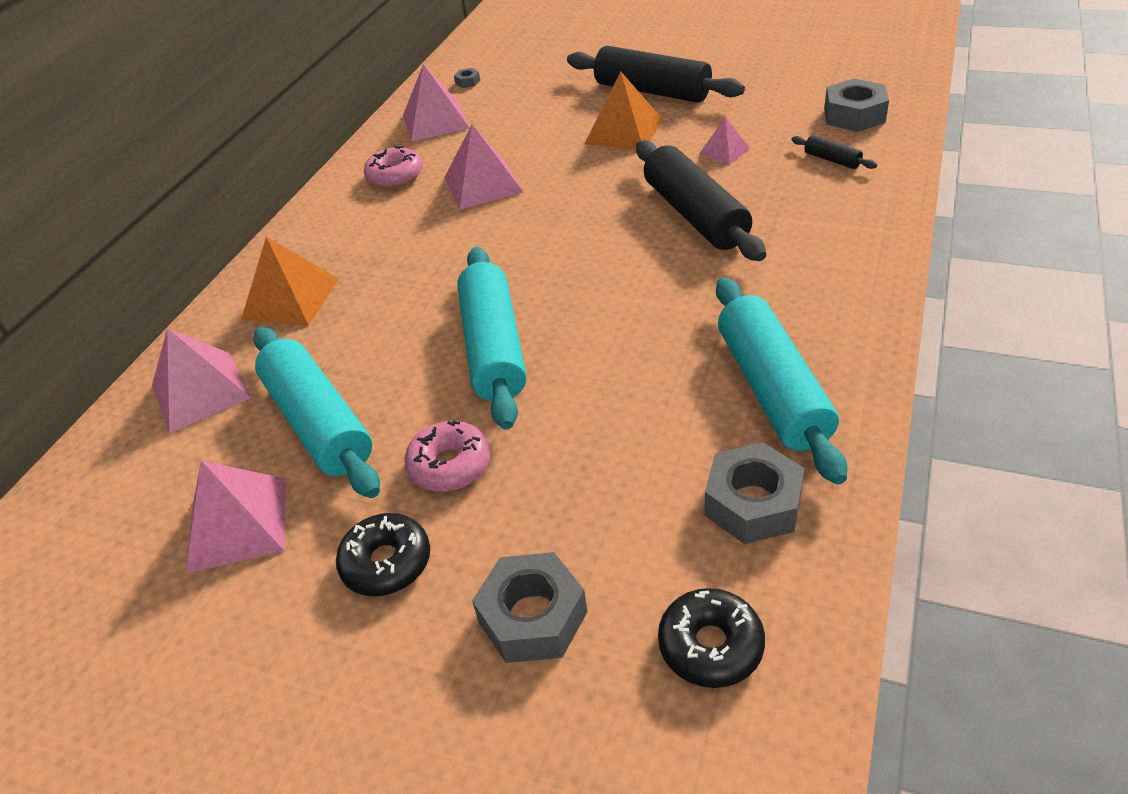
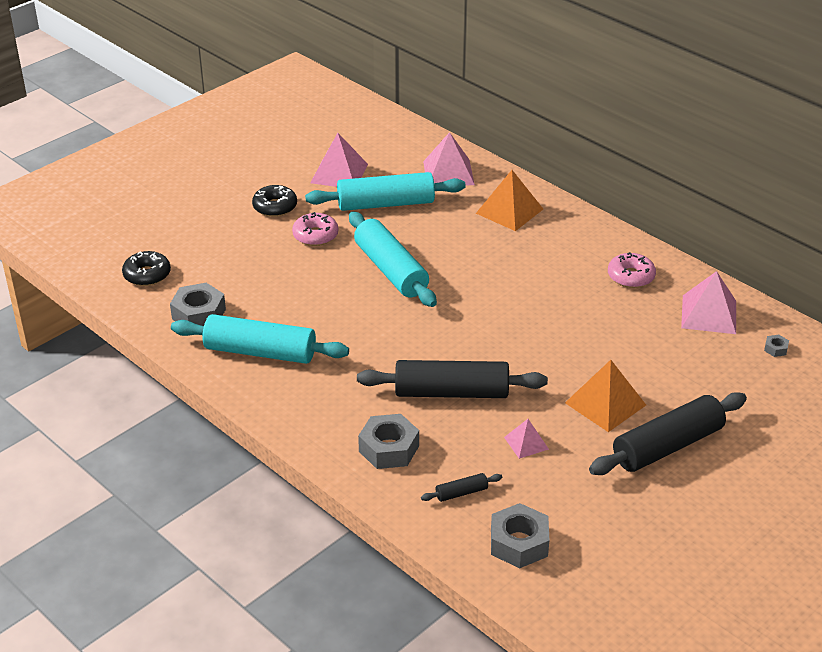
camera: 110 degrees right, 5 degrees down
pink pyramid [444,124,524,210] -> none
turquoise rolling pin [457,247,527,430] -> turquoise rolling pin turned 45 degrees clockwise [349,212,437,307]
grey nut [472,552,587,663] -> grey nut moved to [358,414,419,469]

